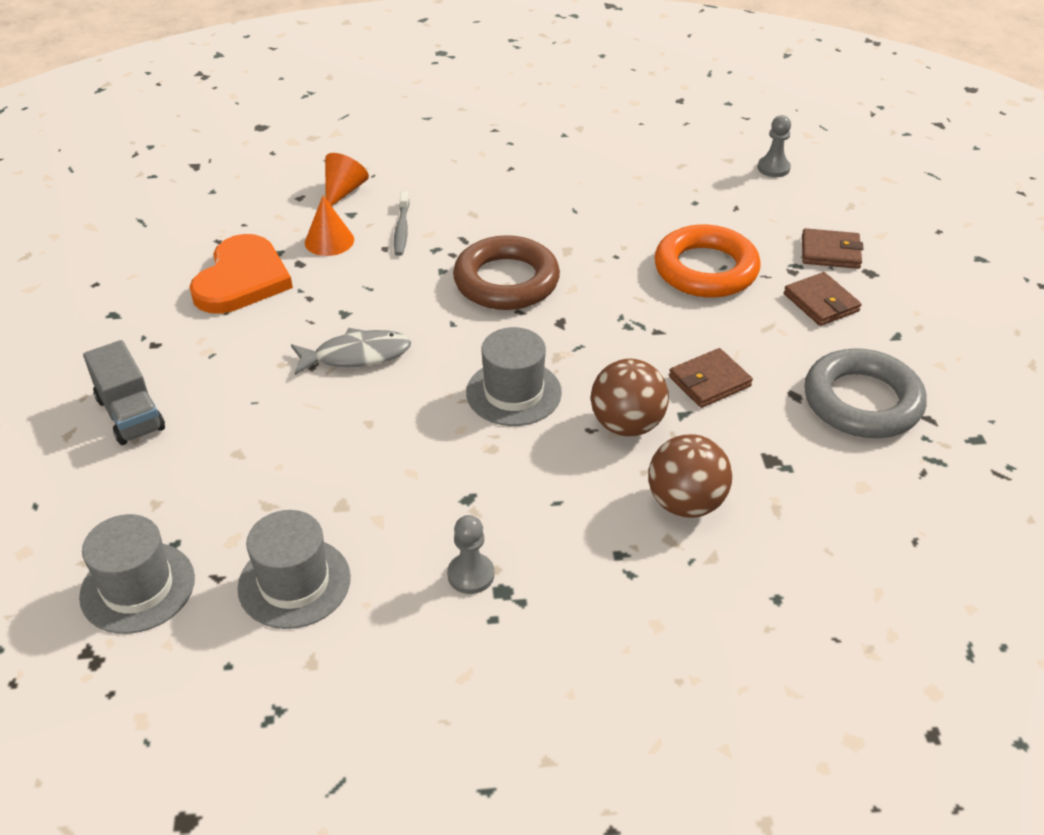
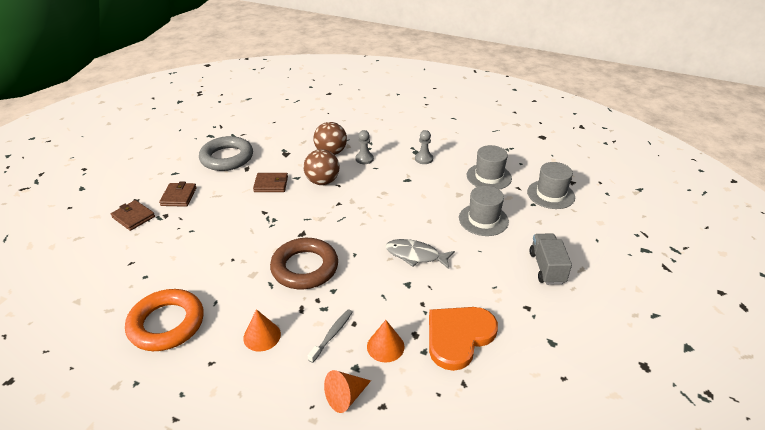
camera: 150 degrees left, 5 degrees down
grey hat [466,327,562,426] -> grey hat moved to [459,186,509,236]
orange ring [654,225,761,298] -> orange ring moved to [125,289,204,351]
grey pawn [758,115,791,177] -> grey pawn moved to [356,130,374,164]
none -> orange cone [243,309,281,352]

